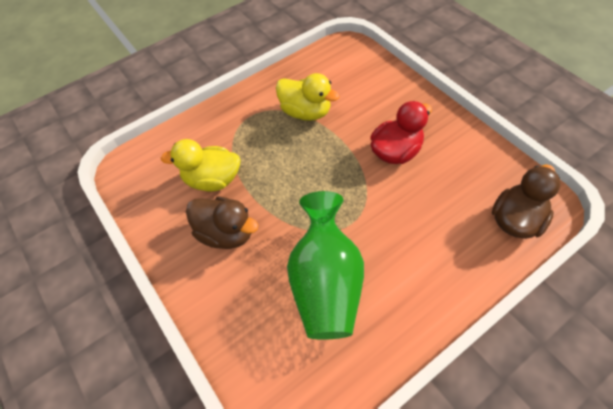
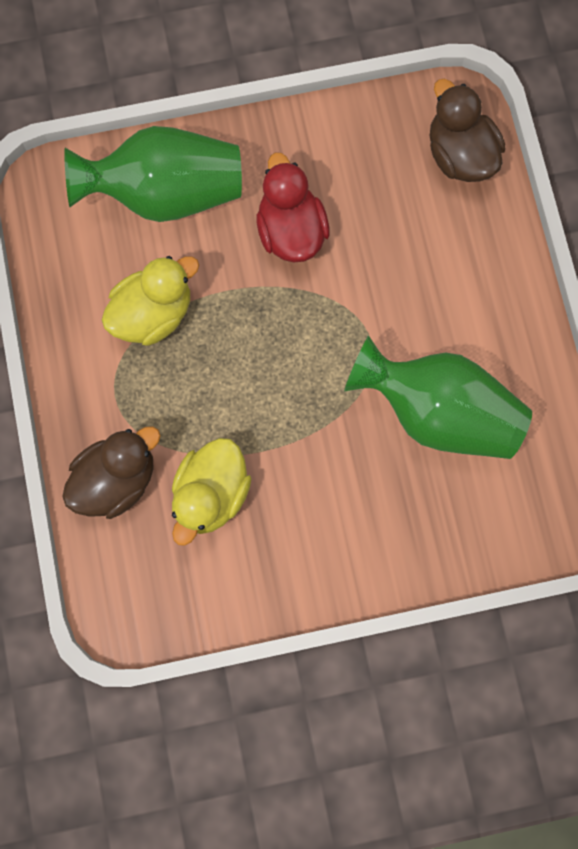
camera: 70 degrees left, 20 degrees up
brown duck [186,196,258,249] -> brown duck moved to [62,426,161,519]
none -> green vase [64,126,242,222]

